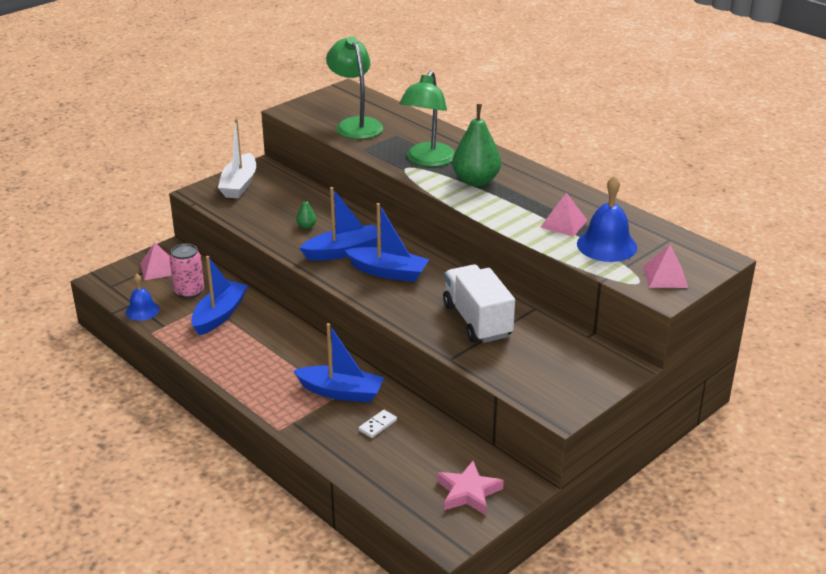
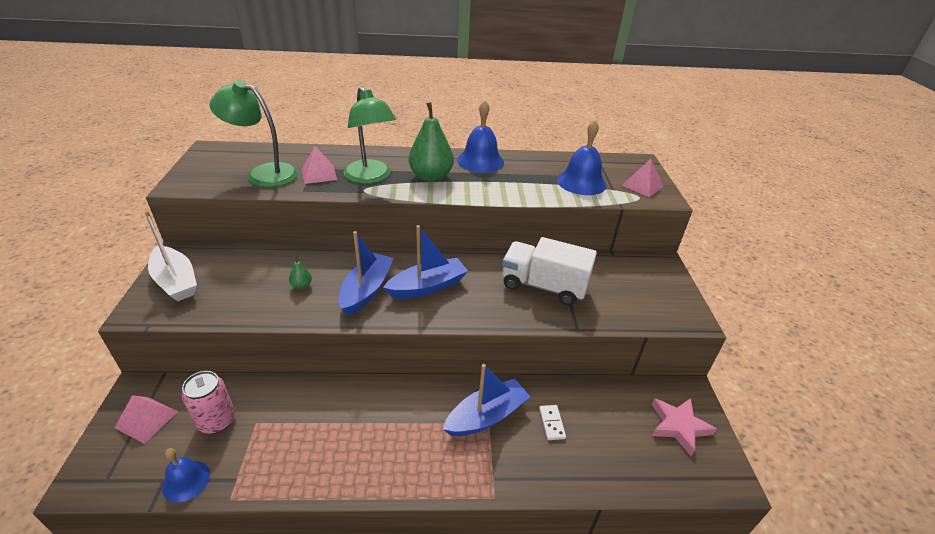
camera: 50 degrees left, 5 degrees up
blue boat [191,256,248,336] -> none
pink pyramid [540,193,587,237] -> pink pyramid moved to [302,146,337,184]
none -> blue bell [457,100,504,173]

